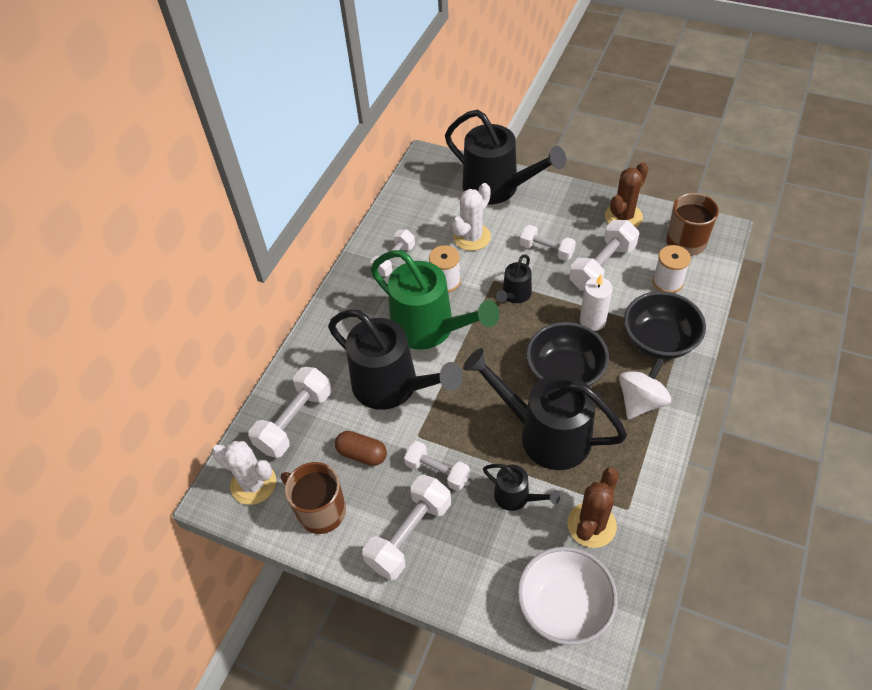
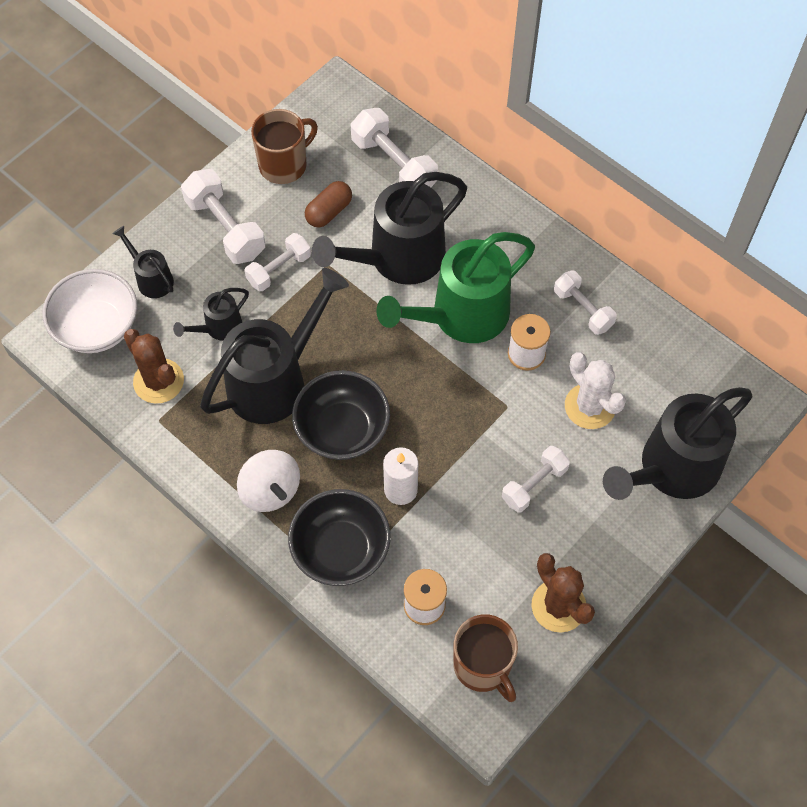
camera: 105 degrees right, 10 degrees up
white cactus [212,441,276,505] -> none
black watering can [496,254,532,303] -> black watering can moved to [113,226,174,298]
white dumbbell [569,220,639,291] -> none

